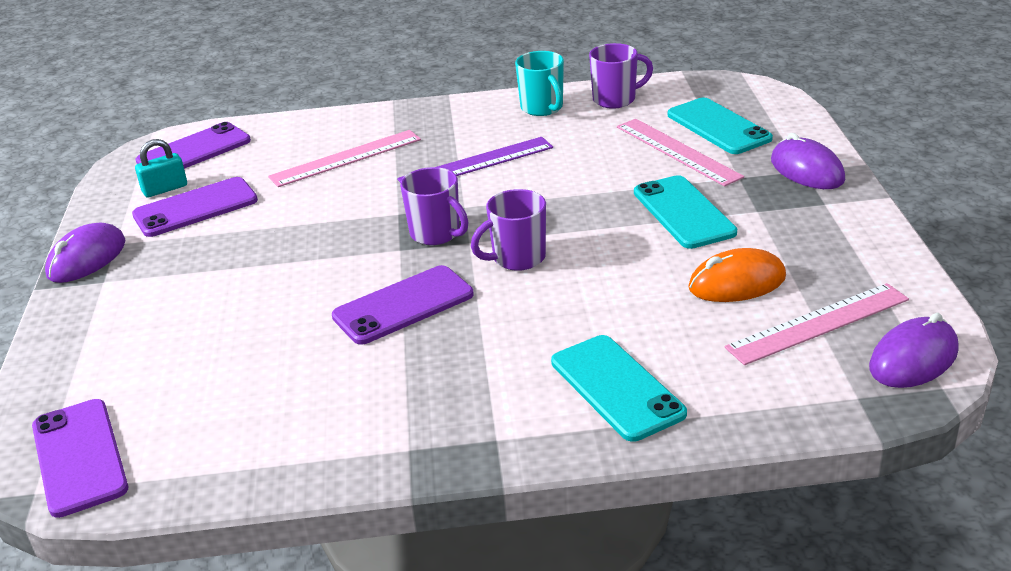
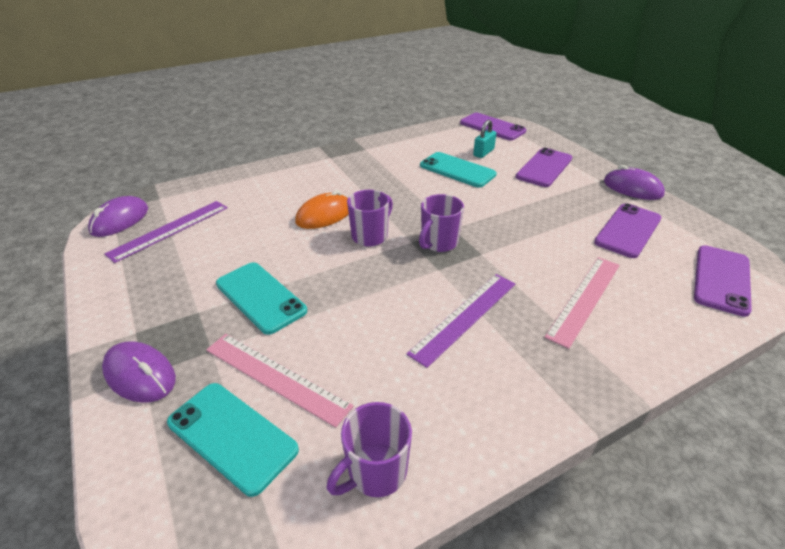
camera: 155 degrees right, 5 degrees up
purple mouse [45,222,126,283] -> purple mouse turned 60 degrees counterclockwise [604,165,665,200]
turquoise padlock [135,139,187,197] -> turquoise padlock moved to [473,120,496,158]
purple phone [332,265,474,345] -> purple phone moved to [516,148,572,187]
purple mug [400,167,468,245] -> purple mug turned 75 degrees counterclockwise [419,194,464,252]
turquoise mug [515,51,564,116] -> none
turquoise phone [551,335,687,442] -> turquoise phone moved to [420,152,496,188]
orange mouse [688,248,786,302] -> orange mouse moved to [295,190,349,229]
pink ruler [725,283,909,365] -> purple ruler [104,201,228,263]

